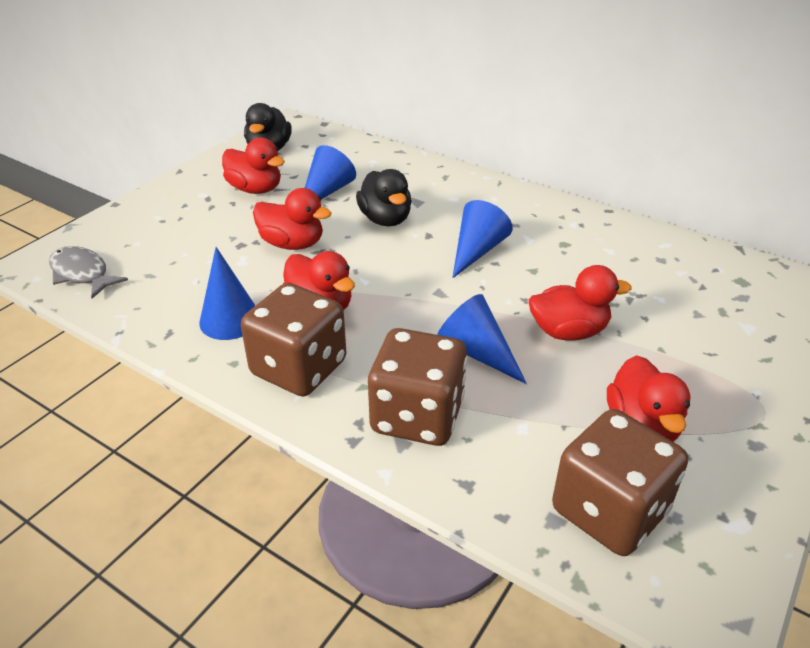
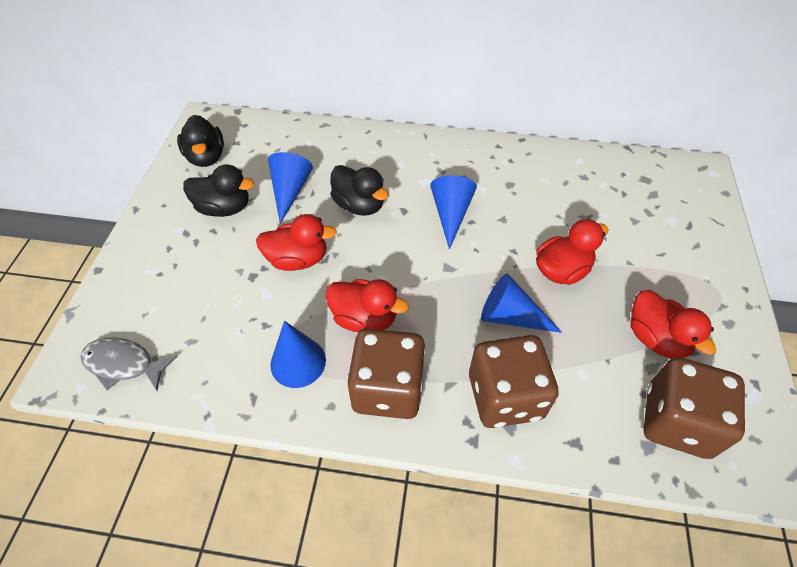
camera: 25 degrees left, 15 degrees up
red duck [222,138,285,194] -> black duck [183,164,254,217]

